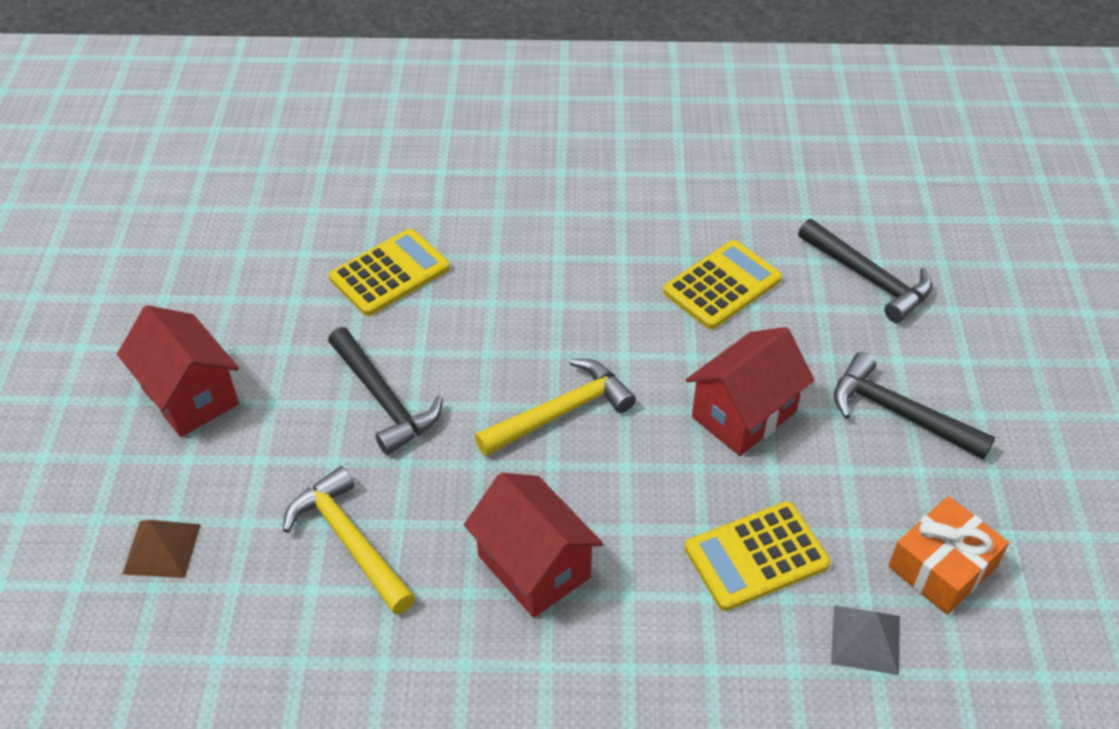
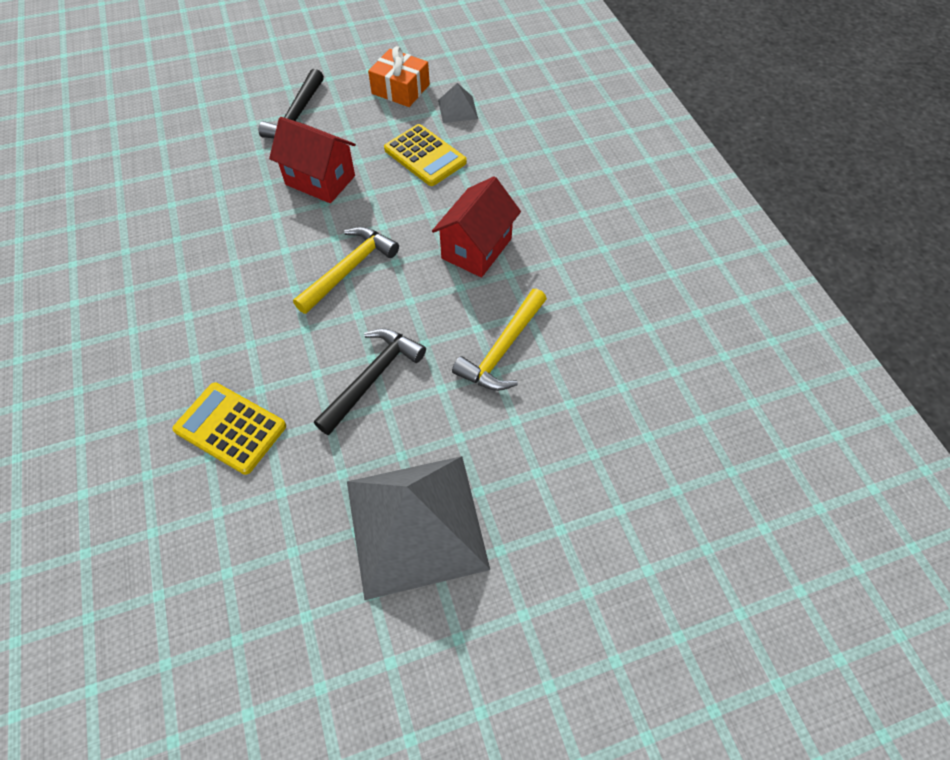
camera: 110 degrees left, 10 degrees up
red house [117,305,239,437] -> grey pyramid [347,456,490,600]
brown pyramid [123,520,201,578] -> none
yellow hammer [475,359,636,456] -> yellow hammer turned 90 degrees clockwise [293,227,399,314]
yellow calculator [663,240,782,329] -> none
black hammer [798,219,932,323] -> none

